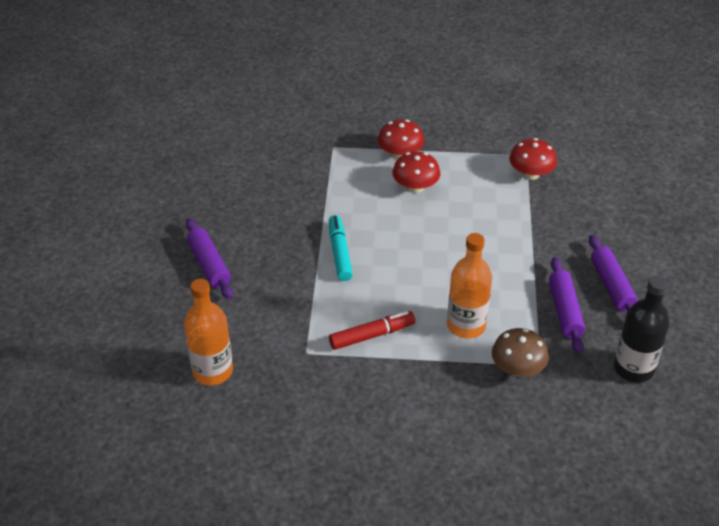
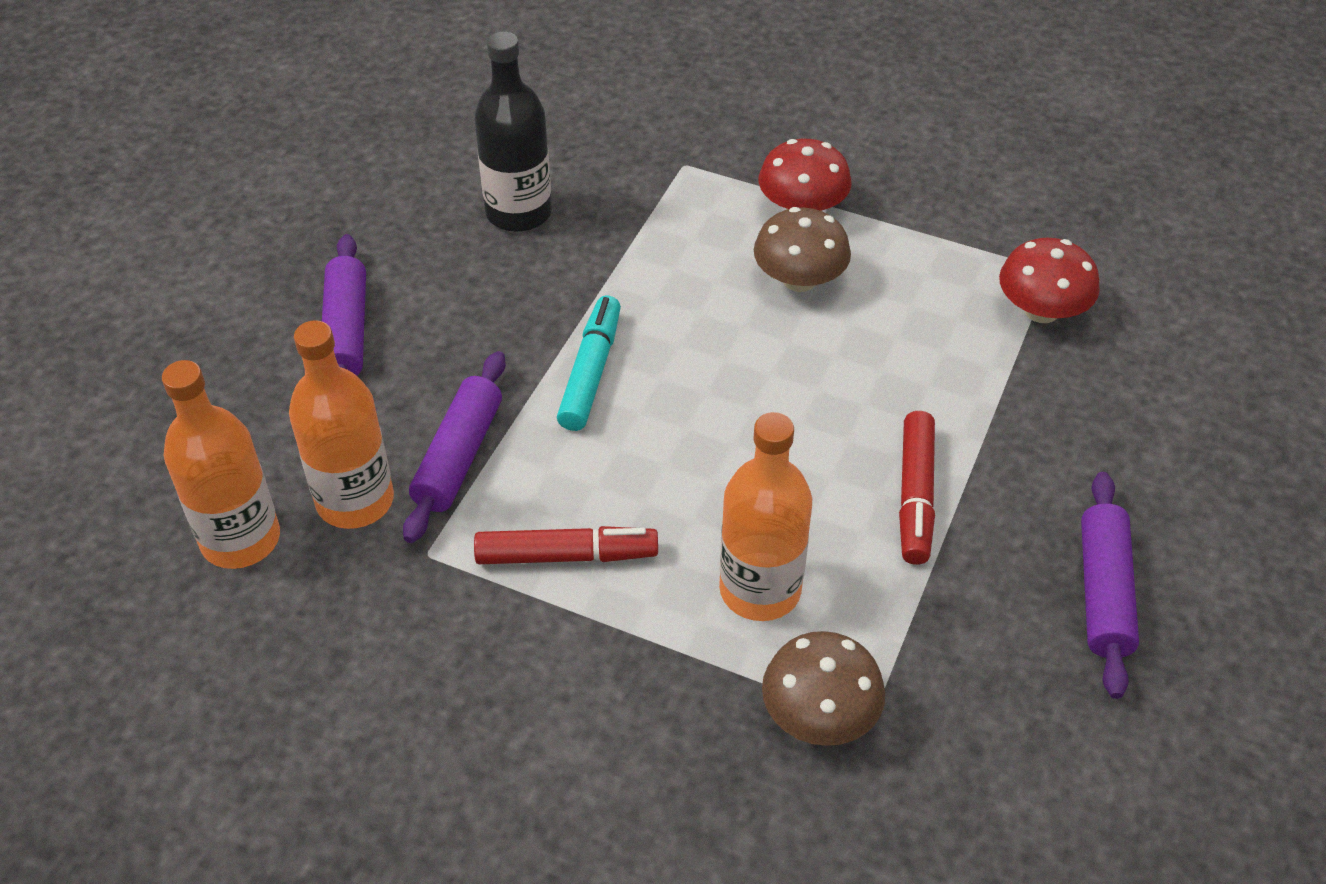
camera: 20 degrees right, 5 degrees up
red mushroom [392,151,440,193] -> brown mushroom [754,207,851,292]
purple rolling pin [549,257,585,354] -> purple rolling pin moved to [403,351,506,543]
black bottle [614,276,669,383] -> black bottle moved to [474,31,552,232]
none -> orange bottle [289,320,394,529]
none -> red marker [899,411,935,565]

